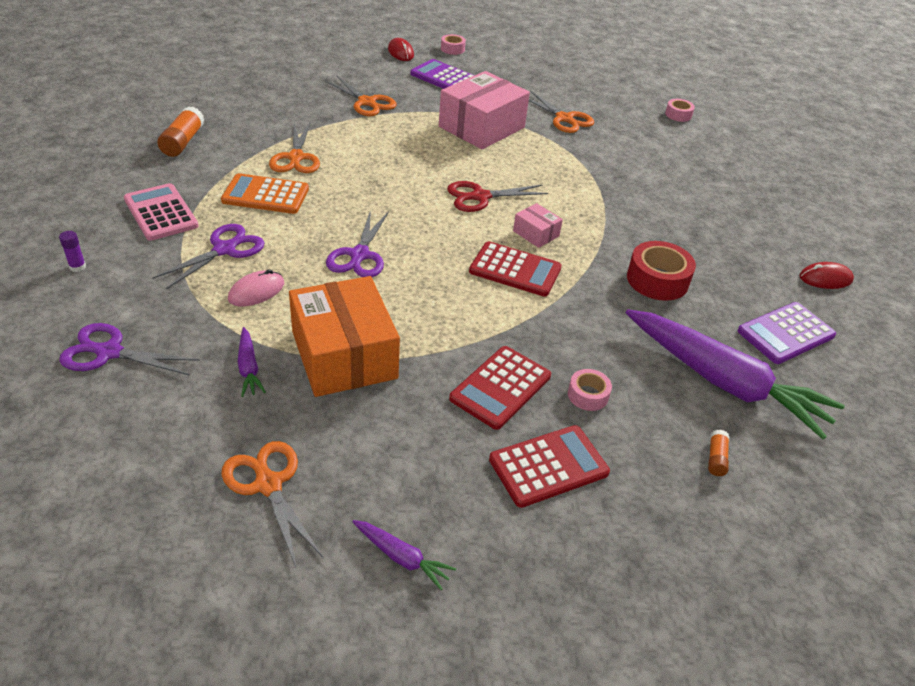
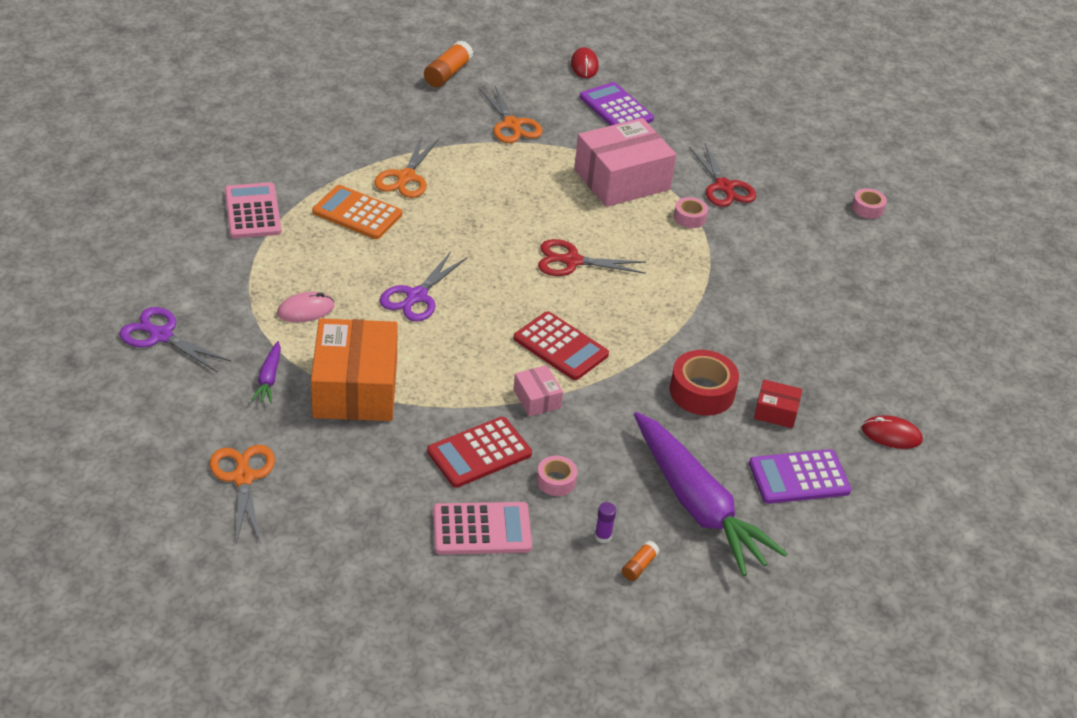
camera: 20 degrees right, 0 degrees up
purple glue stick [59,231,86,272] -> purple glue stick moved to [595,502,616,543]
purple scissors [152,224,265,289] -> none
orange glue stick [157,106,204,157] -> orange glue stick moved to [424,40,473,87]
purple carrot [352,520,456,590] -> none
pink tape [441,34,466,55] -> pink tape moved to [674,197,708,228]
red calculator [489,425,610,508] -> pink calculator [433,502,532,554]
pink box [513,203,563,248] -> pink box moved to [513,365,563,417]
orange scissors [529,90,594,133] -> red scissors [689,144,756,207]
none -> red box [754,379,802,428]

